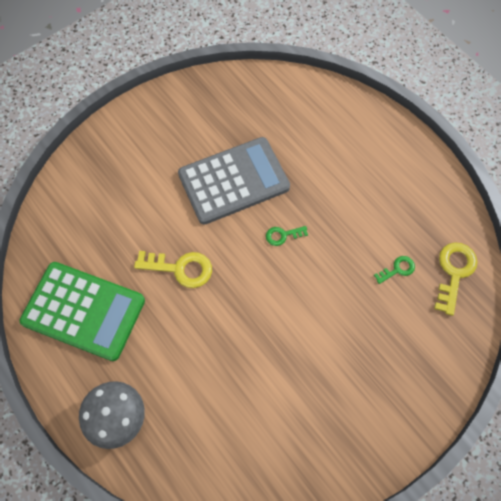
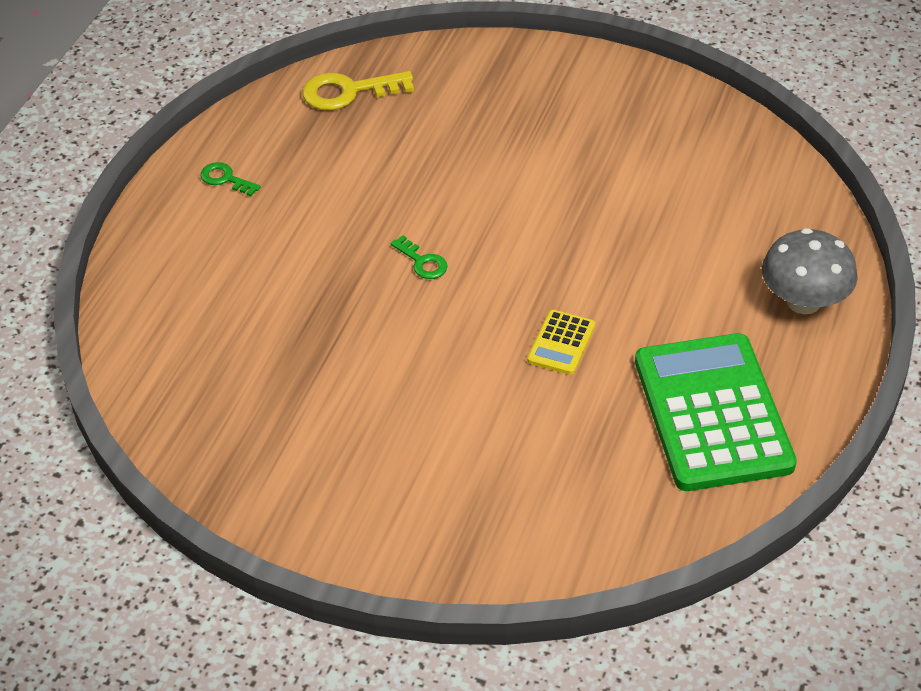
camera: 120 degrees left, 20 degrees down
yellow key [134,251,212,288] -> yellow calculator [527,310,595,375]
grey calculator [178,137,290,225] -> none
green key [374,256,415,284] -> green key moved to [201,162,261,196]

